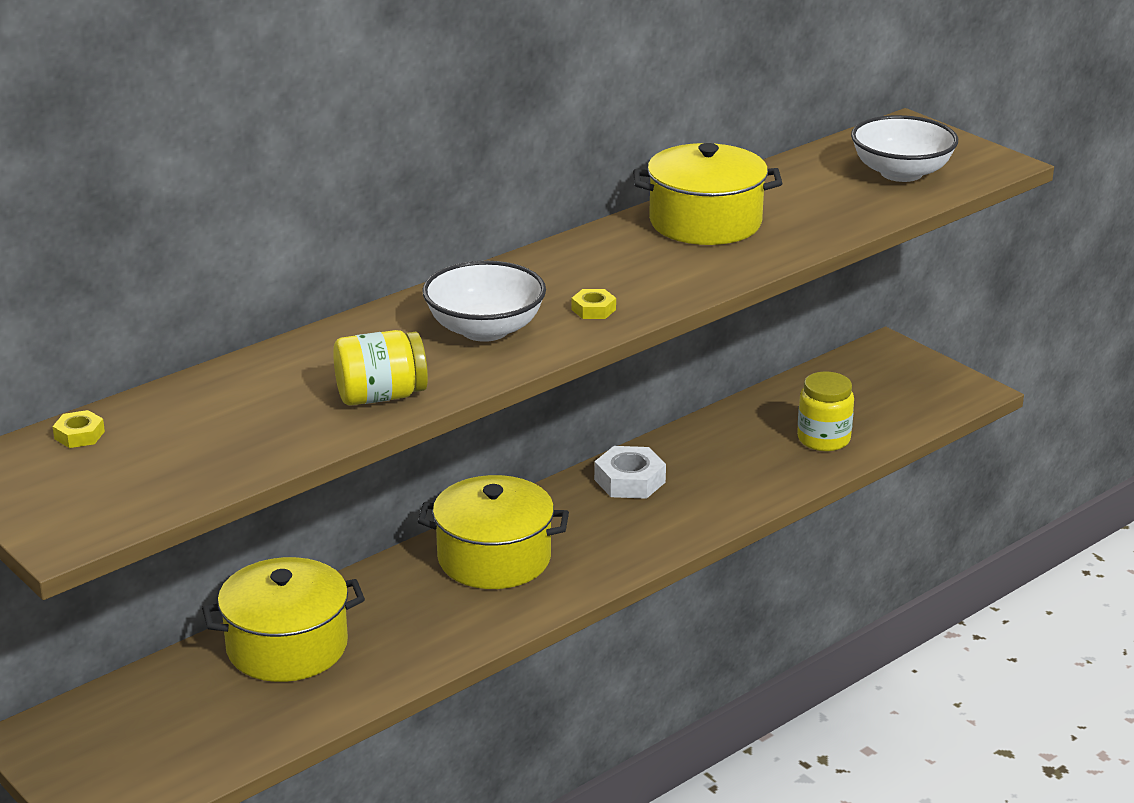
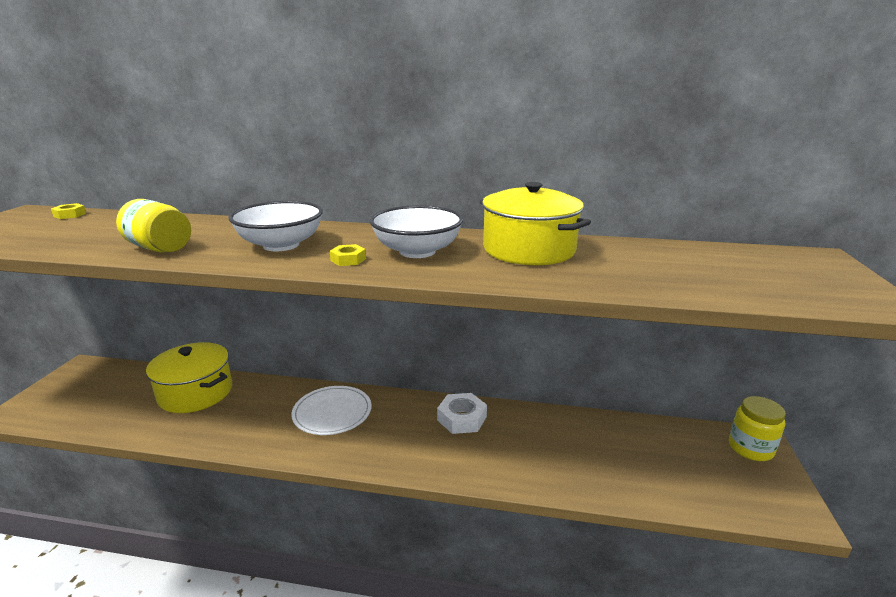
camera: 50 degrees right, 5 degrees down
yellow pot [418,475,569,589] -> white plate [291,386,372,435]
yellow jar [797,372,854,451] -> yellow jar moved to [729,396,786,461]
white bowl [851,115,958,182] -> white bowl moved to [370,205,463,258]

